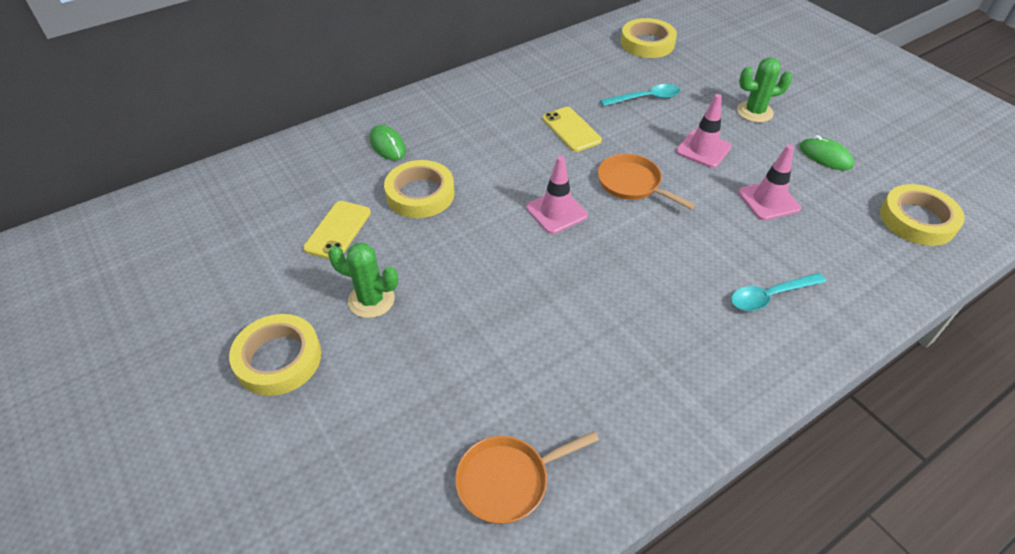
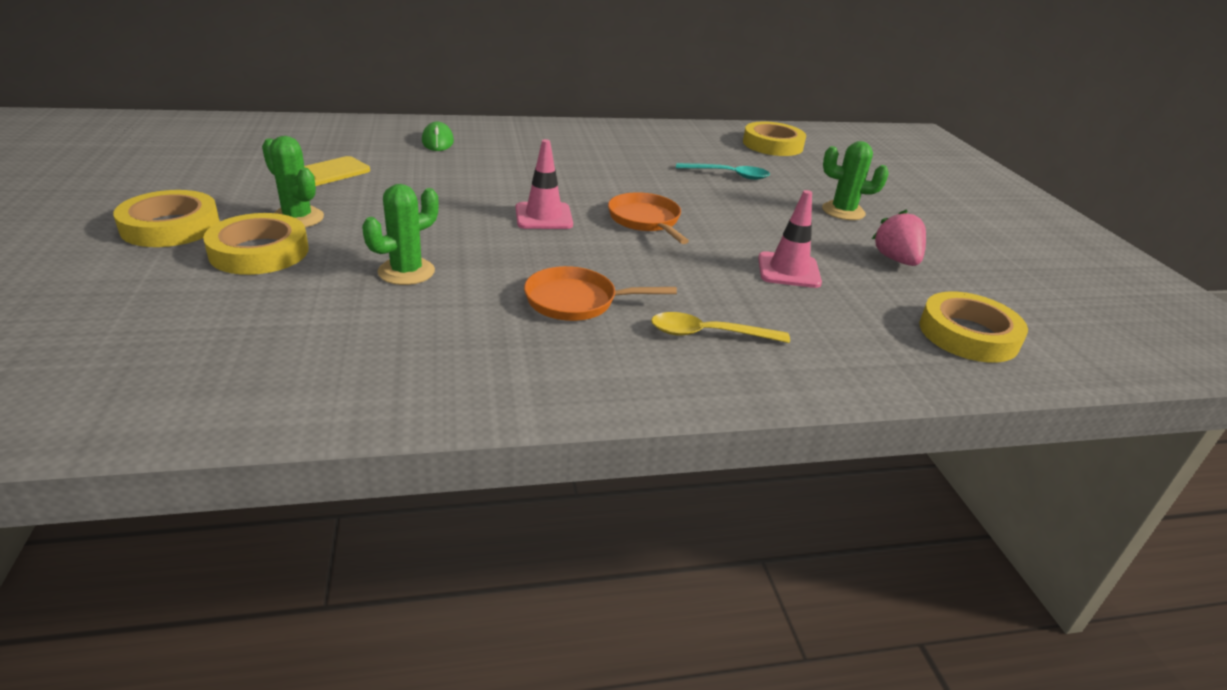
camera: 20 degrees right, 15 degrees down
yellow tape [384,160,455,218] -> yellow tape moved to [203,213,309,275]
orange pan [455,431,599,524] -> orange pan moved to [524,266,677,321]
yellow phone [542,107,602,152] -> none
pink traffic cone [676,94,731,168] -> none
turquoise spoon [731,273,826,311] -> yellow spoon [651,312,790,343]
green mouse [800,135,854,170] -> pink strawberry [872,209,926,266]
none -> green cactus [362,184,439,285]

